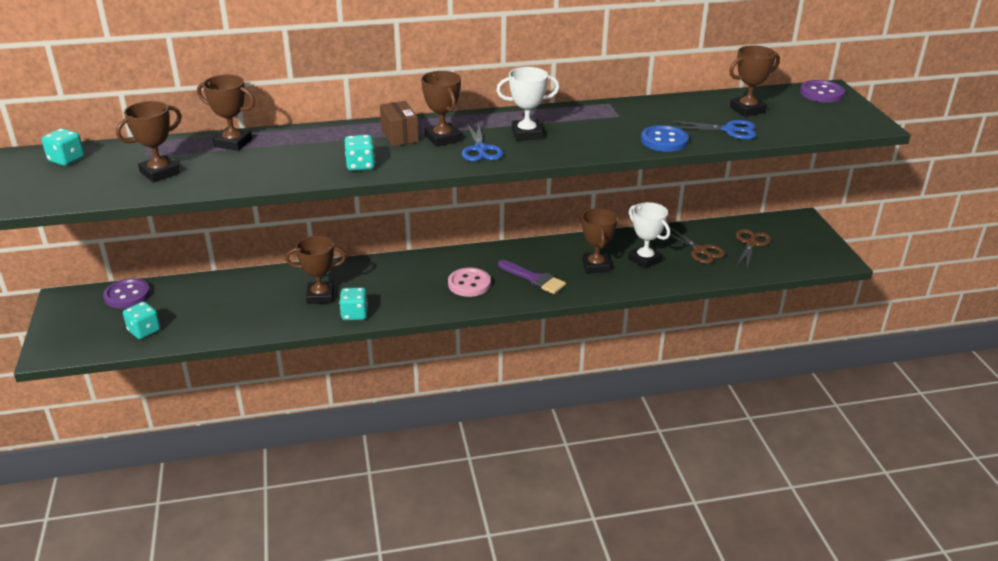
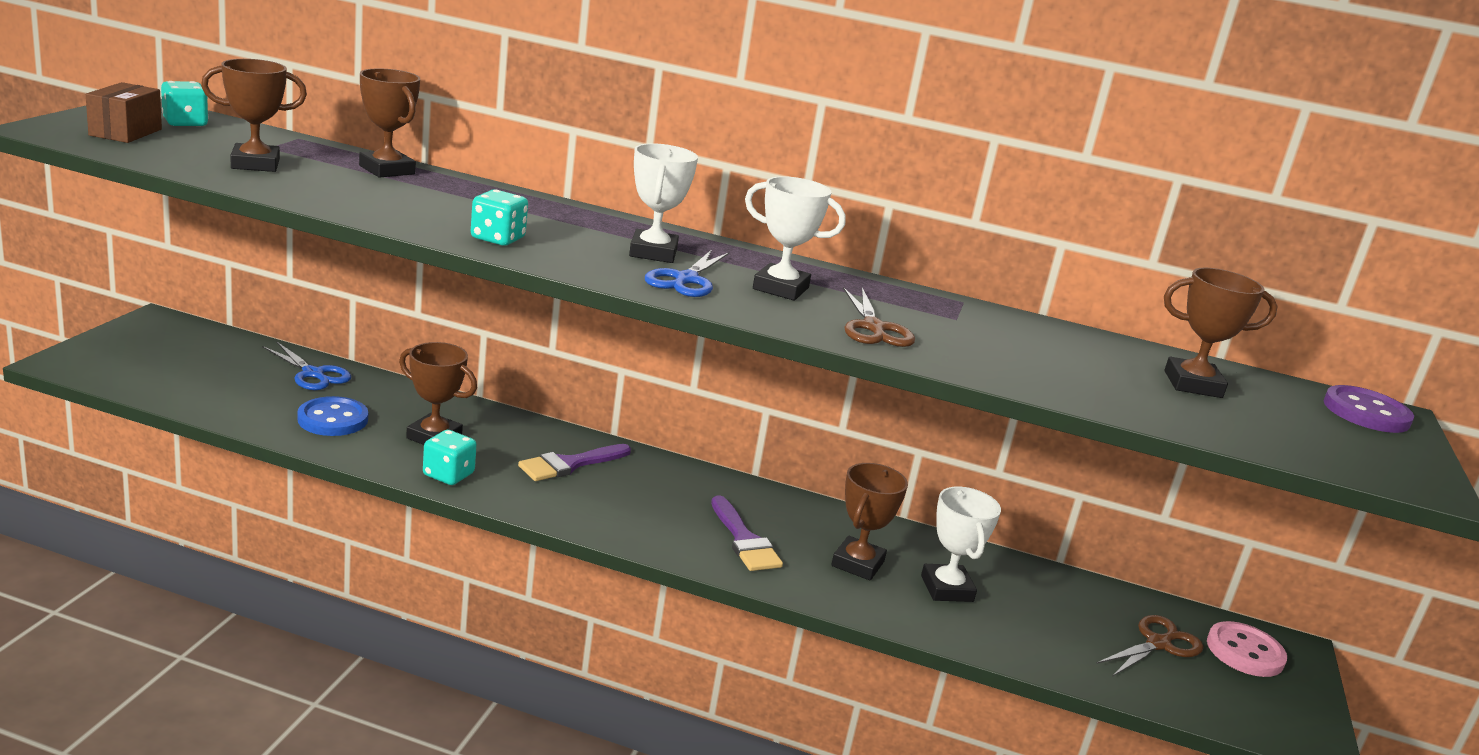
camera: 25 degrees right, 10 degrees down
purple button [103,278,150,308] -> none
turquoise dice [123,301,161,339] -> none
brown box [380,101,419,146] -> brown box moved to [86,82,162,143]
brown trophy [421,71,461,147] -> white trophy [629,143,698,263]
pink button [448,268,491,297] -> pink button moved to [1207,621,1287,677]
blue button [641,125,689,152] -> blue button moved to [298,396,368,436]
brown scissors [663,227,725,264] -> brown scissors moved to [843,287,915,347]
blue scissors [673,120,756,140] -> blue scissors moved to [262,341,352,390]
none -> purple brush [518,444,631,481]

